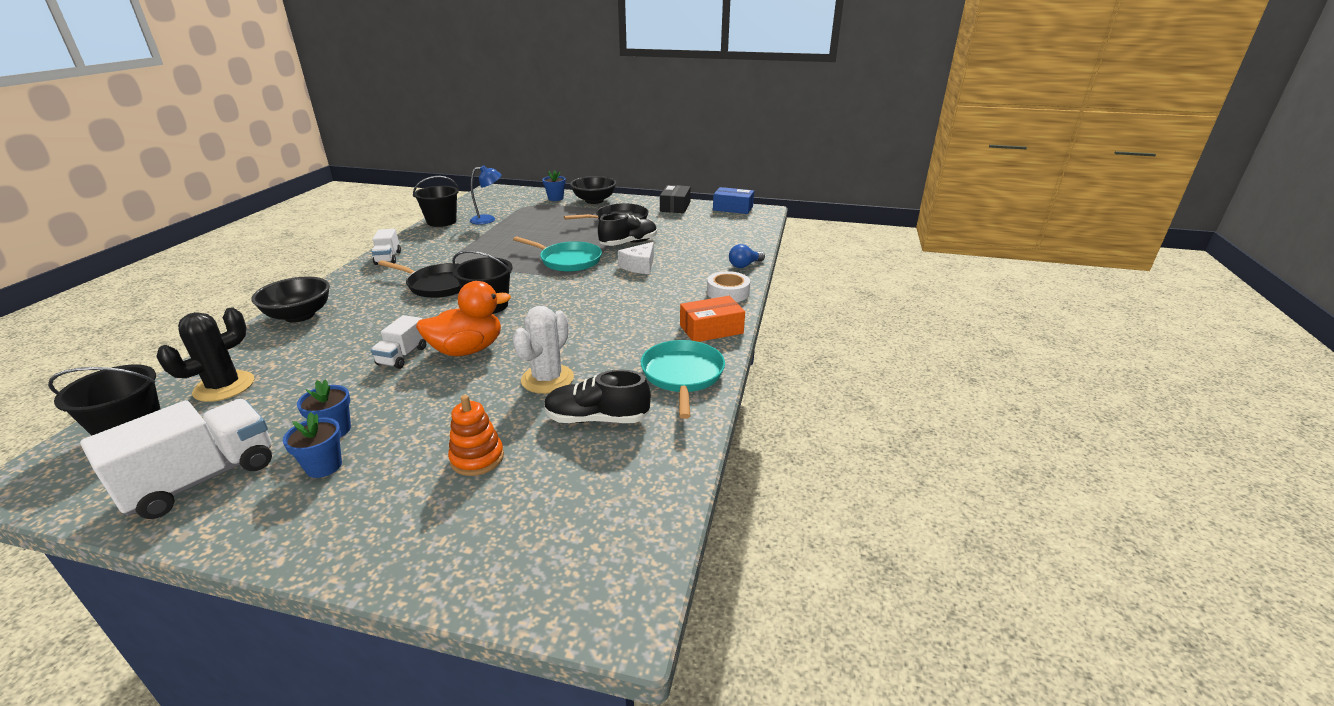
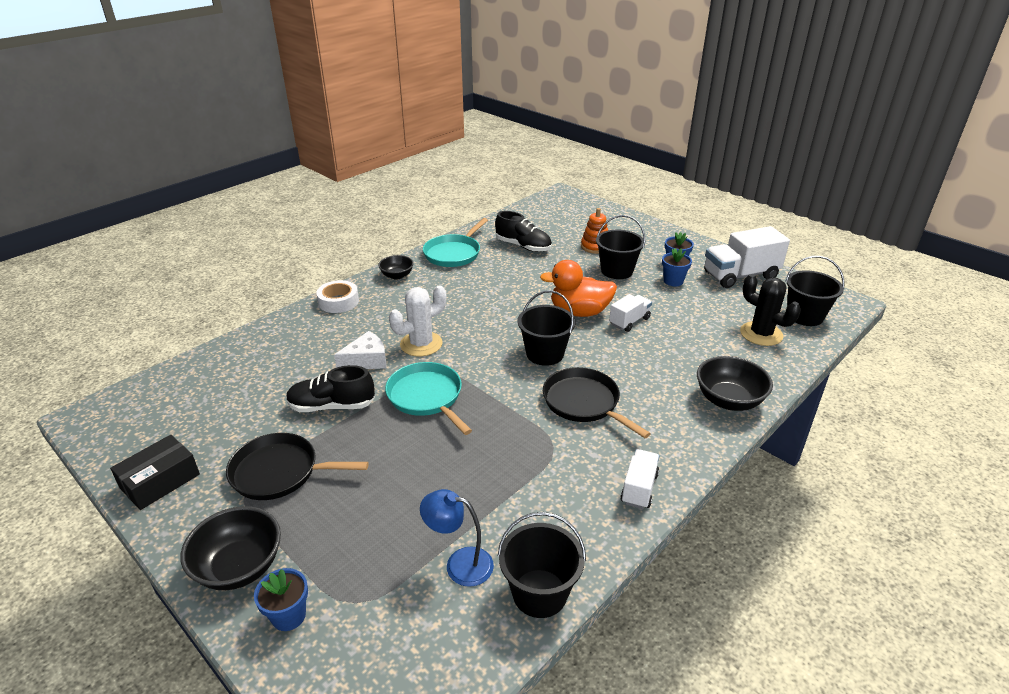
camera: 150 degrees left, 5 degrees up
black cactus [156,308,254,402] -> black cactus turned 75 degrees clockwise [740,274,801,346]
white cactus [512,306,574,394] -> white cactus moved to [389,285,446,357]
orange box [680,296,745,342] -> black bowl [378,255,414,280]
blue box [713,187,754,214] -> none
blue light bulb [729,244,765,268] -> none
none -> black bucket [596,215,645,279]

